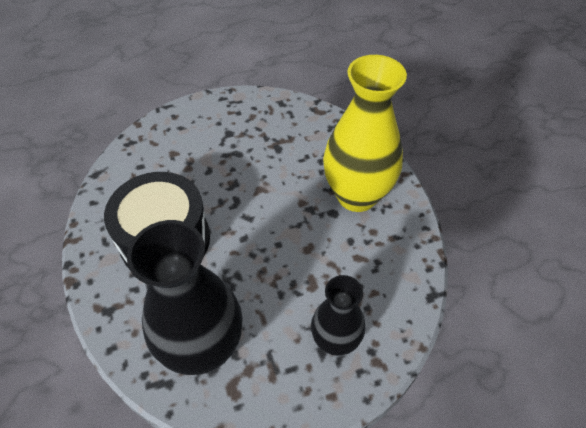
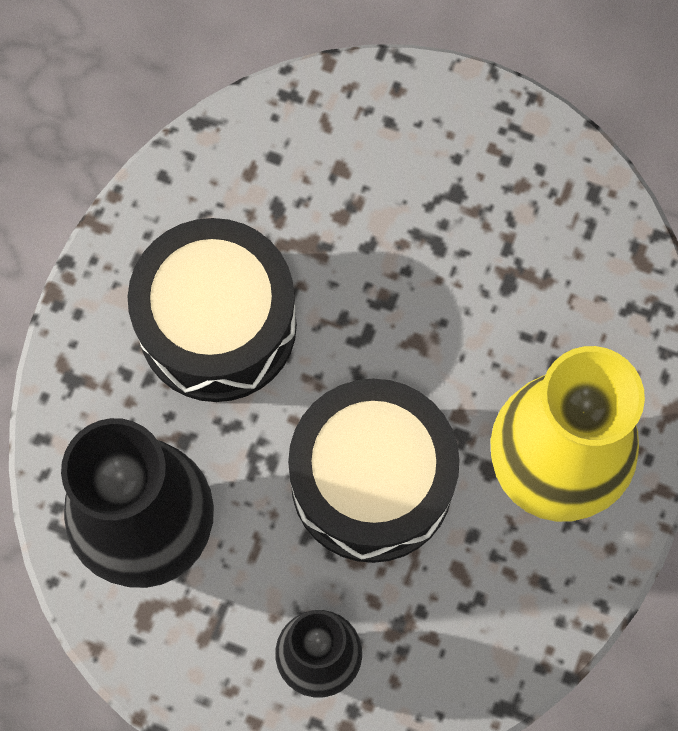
camera: 40 degrees right, 20 degrees up
none -> black drum [288,379,460,563]

